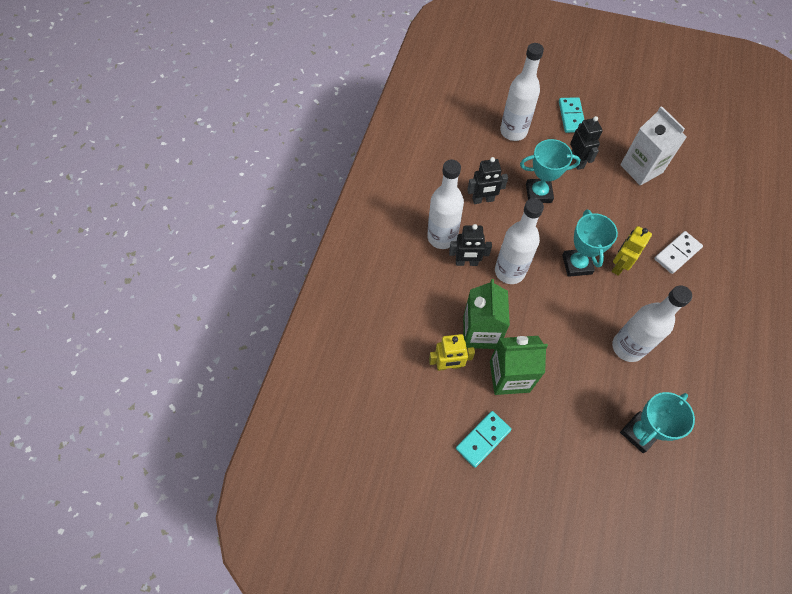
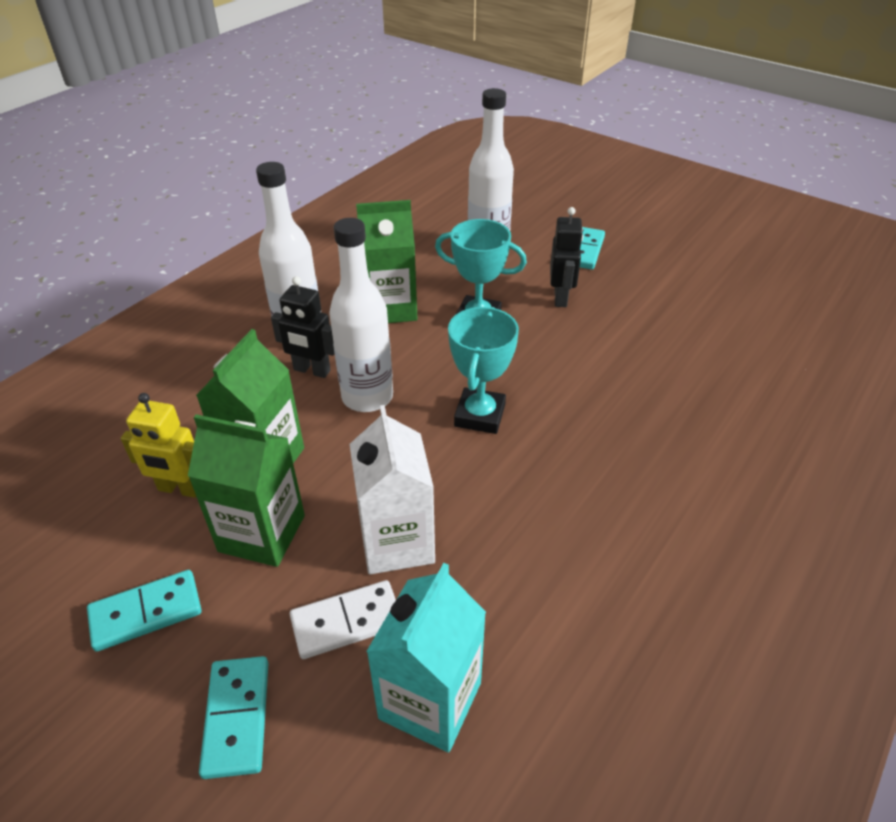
camera: 20 degrees right, 20 degrees down
black robot [467,157,508,204] -> green carton [356,200,417,323]
yellow robot [611,226,652,276] -> none
white bottle [612,286,692,362] -> none
white carton [620,106,687,185] -> white carton moved to [349,405,435,574]
turquoise trophy [620,392,695,453] -> turquoise carton [366,563,486,752]
white domino [654,231,703,274] -> white domino moved to [290,580,396,659]
none -> turquoise domino [199,656,269,779]

